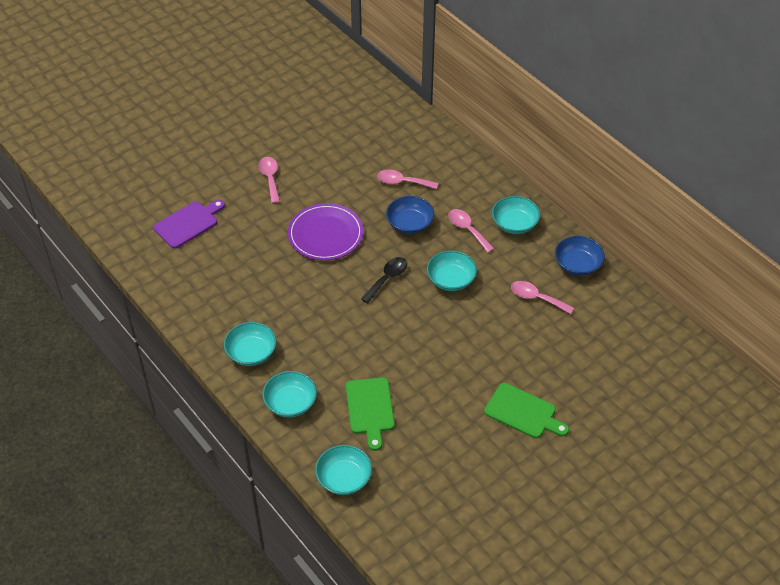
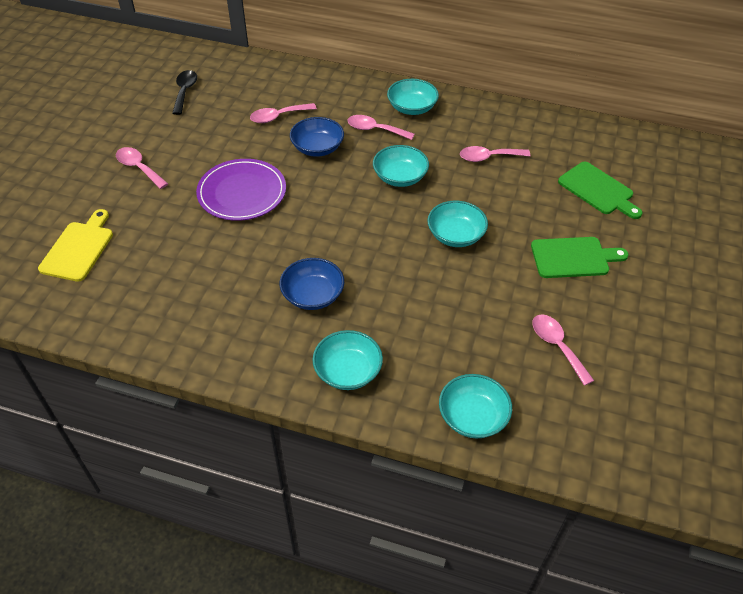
camera: 35 degrees left, 0 degrees up
purple cutting board [153,200,225,249] -> yellow cutting board [38,209,113,282]
turquoise bowl [224,322,277,366] -> turquoise bowl moved to [427,201,488,247]
green cutting board [346,377,395,451] -> green cutting board moved to [558,162,643,219]
black spoon [361,257,407,303] -> black spoon moved to [172,70,197,115]
blue bowl [555,236,605,276] -> blue bowl moved to [280,258,344,310]
none -> pink spoon [532,314,594,386]

